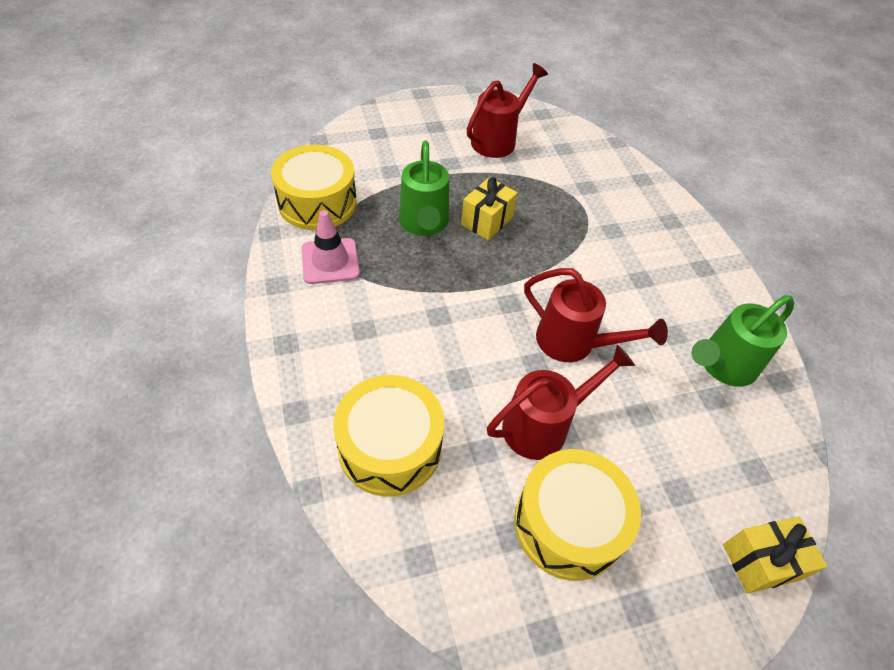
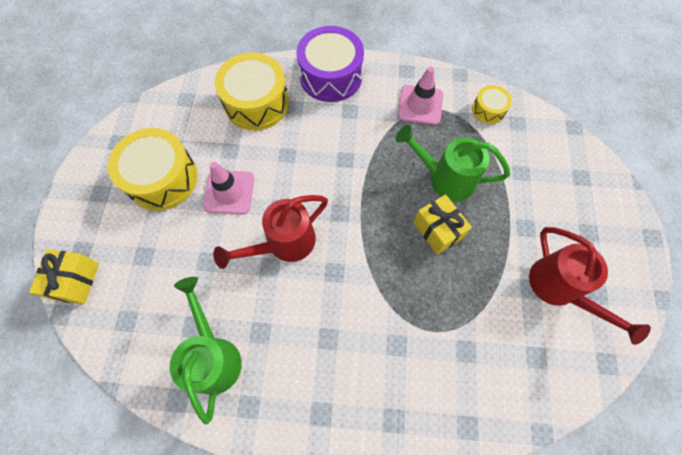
camera: 115 degrees right, 15 degrees up
yellow drum [271,145,357,230] -> yellow drum [472,85,512,124], size x0.51
red watering can [487,344,635,460] -> pink traffic cone [203,162,254,214]
none -> purple drum [296,26,364,102]

